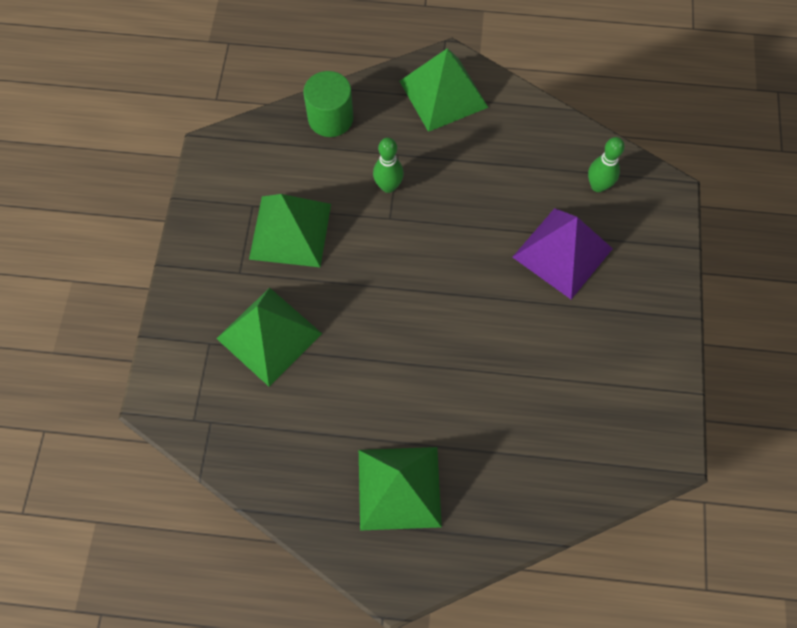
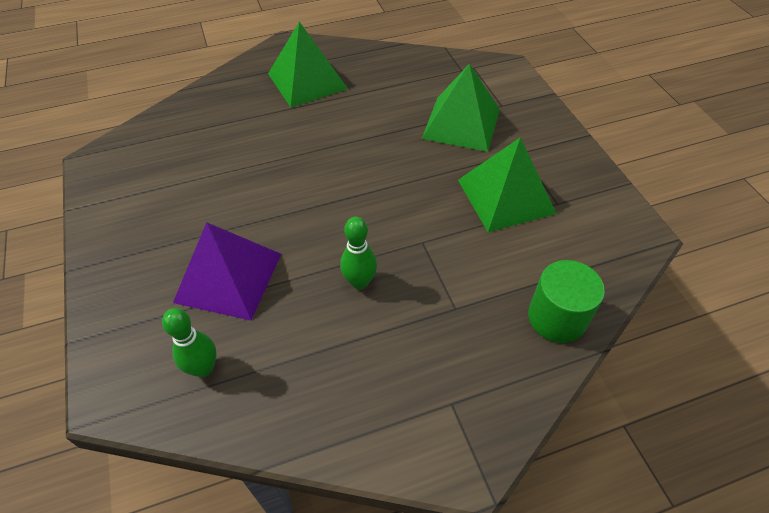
camera: 155 degrees right, 15 degrees down
green bowling pin [373,138,404,193] -> green bowling pin moved to [340,217,377,289]
green pyramid [400,48,489,132] -> none

